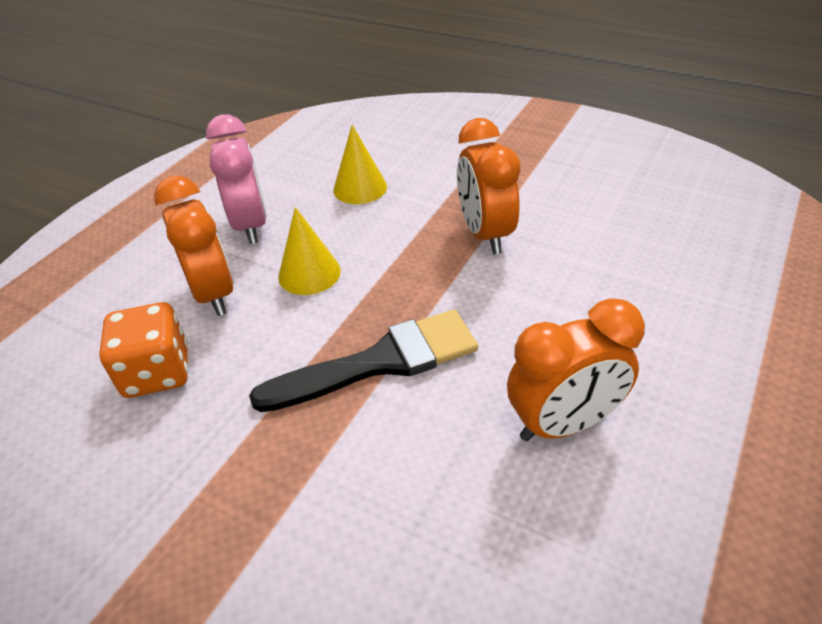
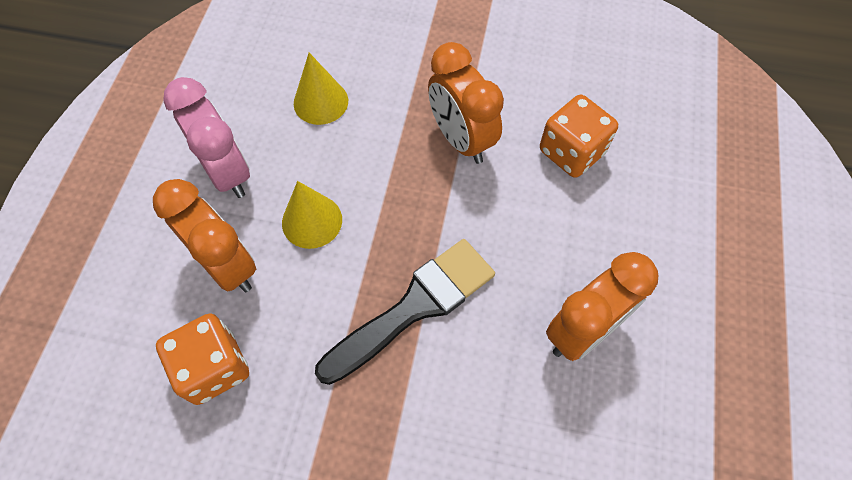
camera: 20 degrees left, 20 degrees up
none -> orange dice [540,95,618,178]

